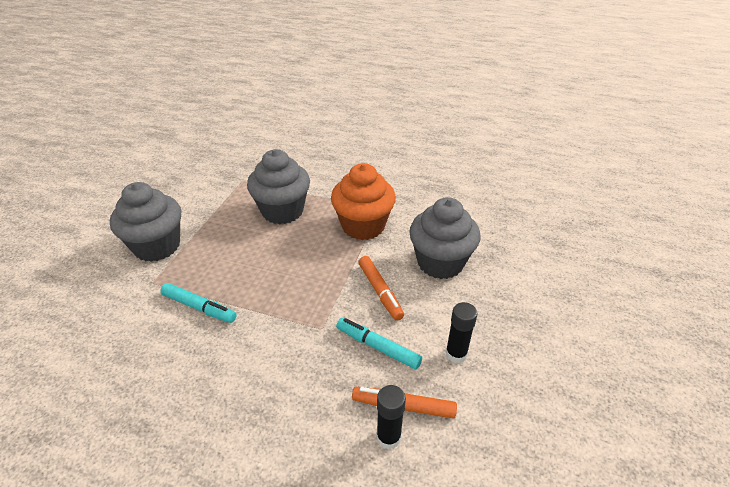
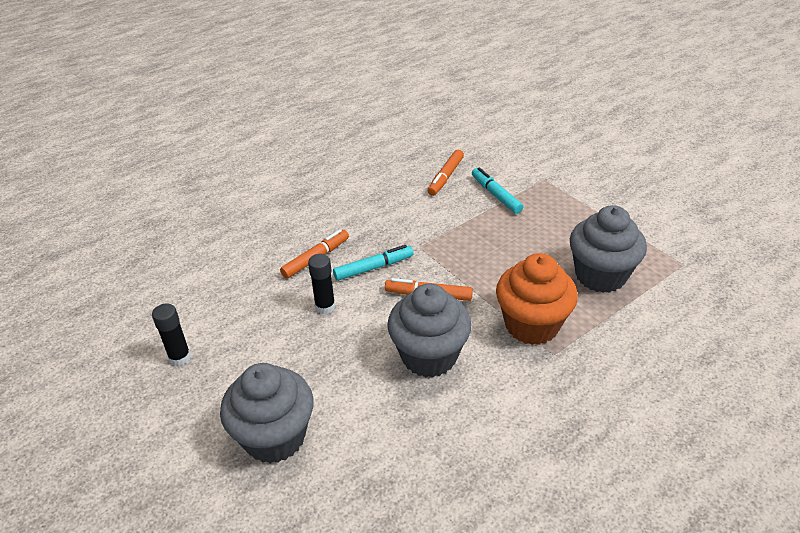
camera: 125 degrees right, 0 degrees up
grey cupcake [110,182,181,262] -> grey cupcake moved to [220,363,314,463]
turquoise marker [160,283,237,323] -> turquoise marker turned 90 degrees clockwise [472,167,523,214]
black glue stick [376,385,406,450] -> black glue stick moved to [152,304,191,366]
none -> orange marker [428,150,464,196]

